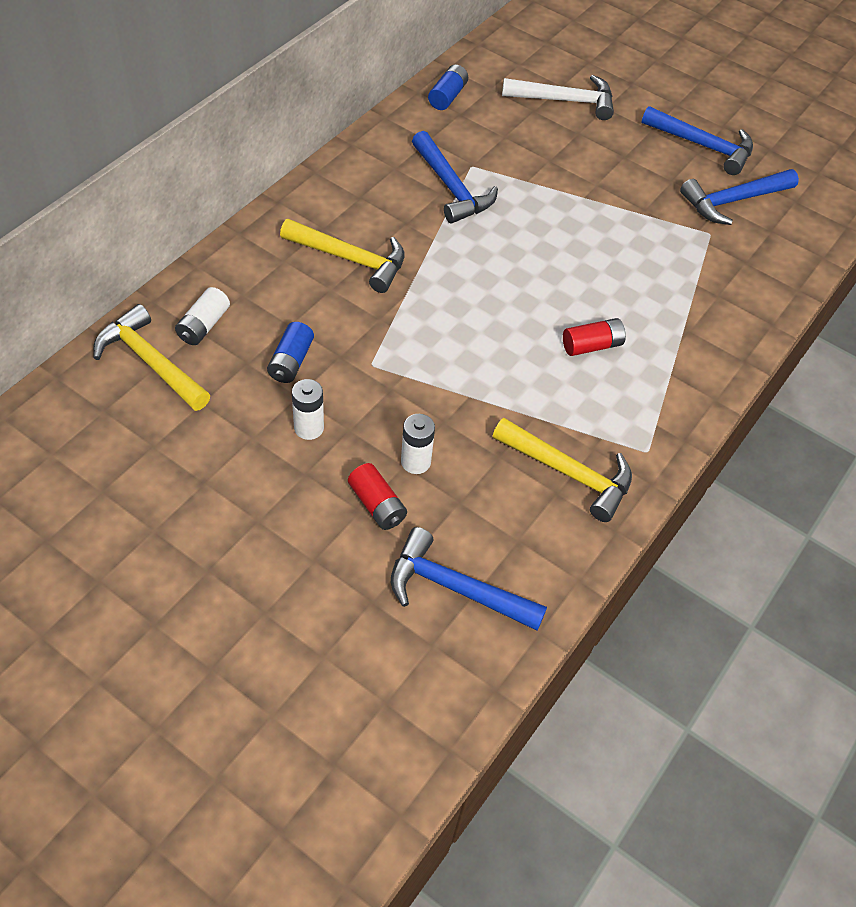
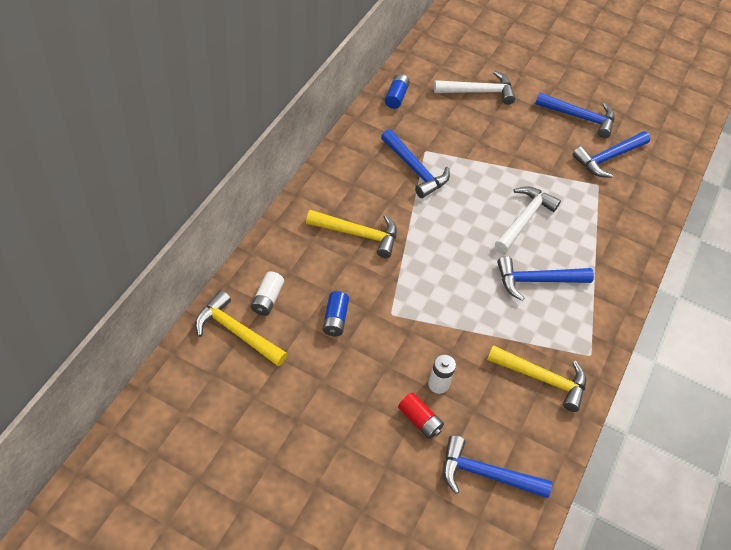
camera: 10 degrees left, 0 degrees up
white battery [292,379,324,440] -> none
red battery [563,318,626,356] -> blue hammer [497,256,594,301]
none -> white hammer [495,186,561,253]

